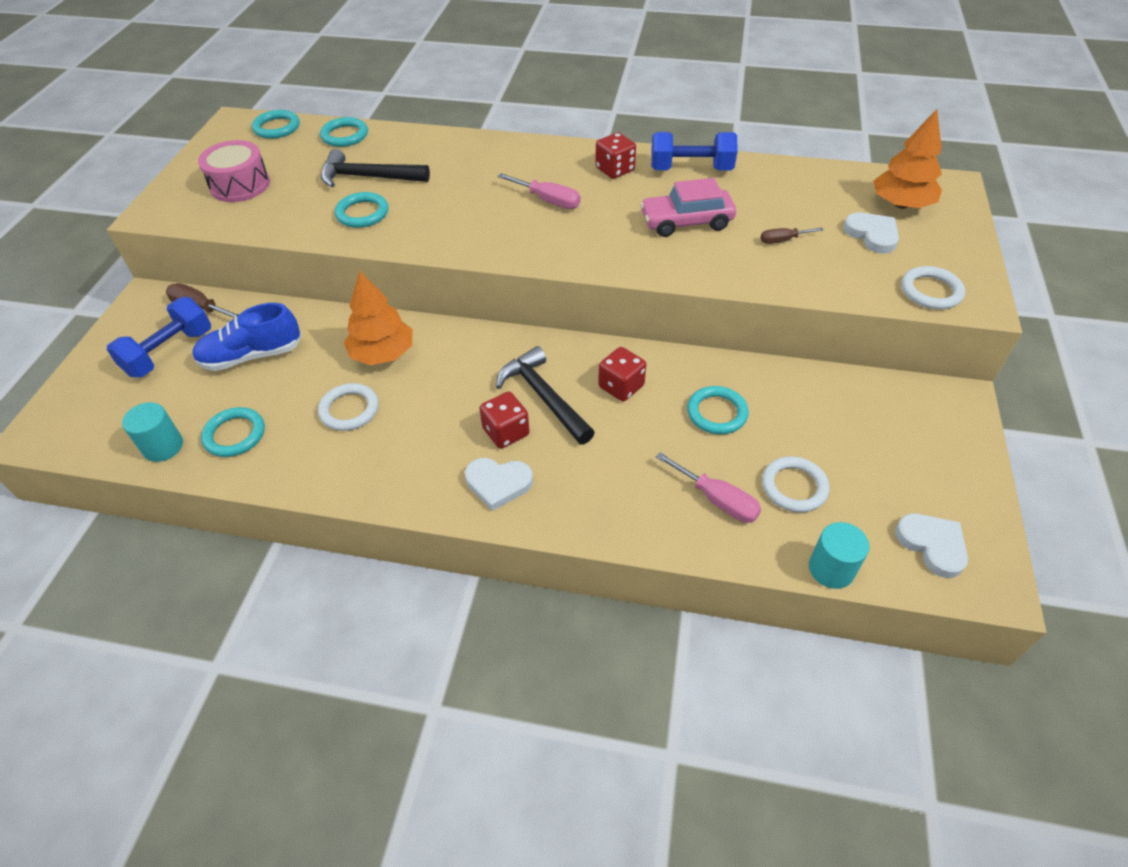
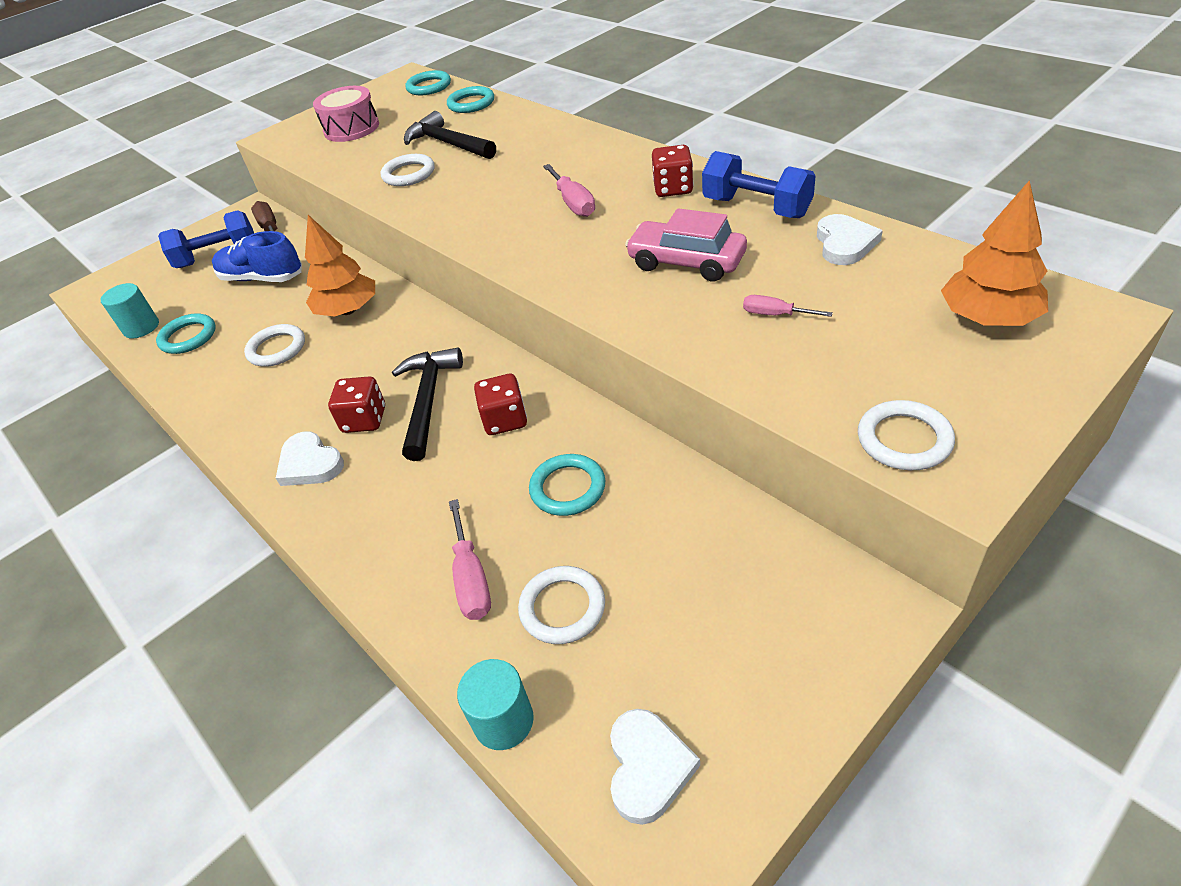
camera: 40 degrees right, 5 degrees down
turquoise ring [335,192,389,228] -> white ring [381,154,435,186]
brown screwdriver [761,228,824,244] -> pink screwdriver [743,295,833,317]
white heart [843,212,899,253] -> white heart moved to [817,214,883,265]

